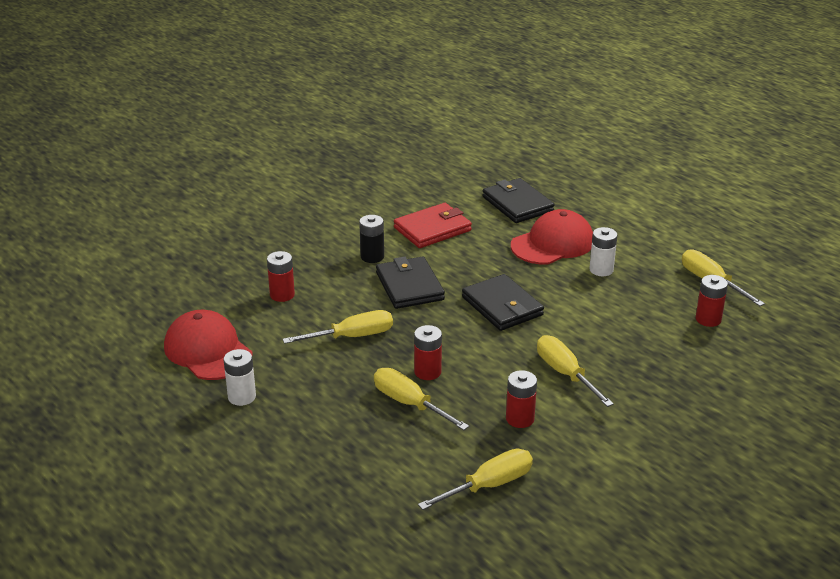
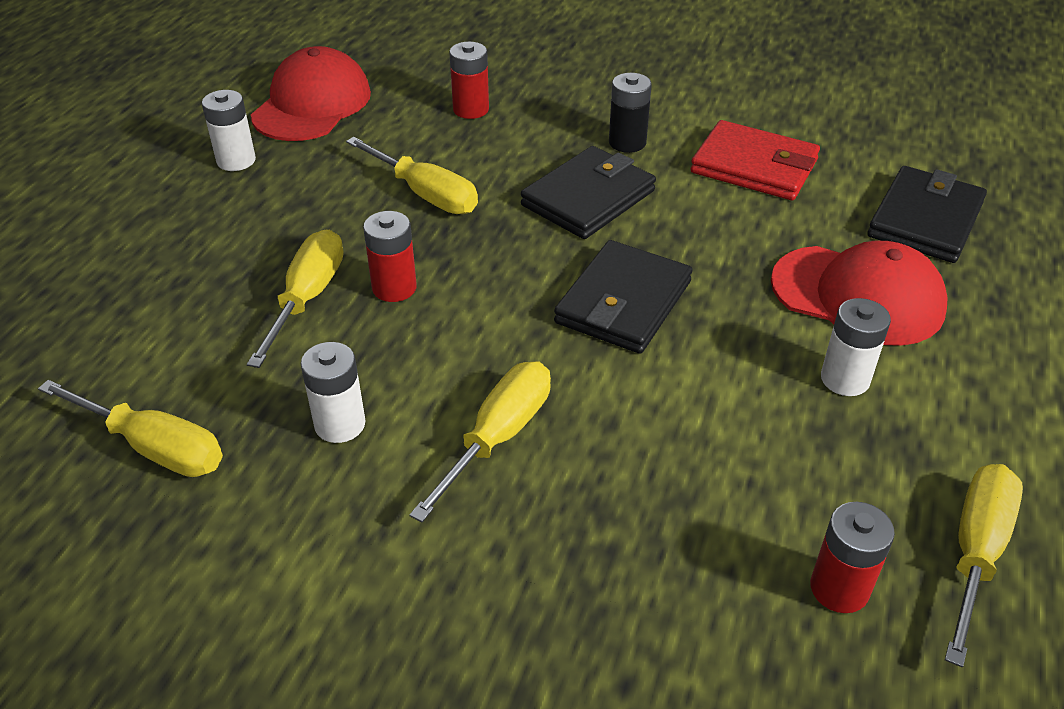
camera: 60 degrees right, 10 degrees up
red battery [506,370,537,428] -> white battery [301,342,366,443]

